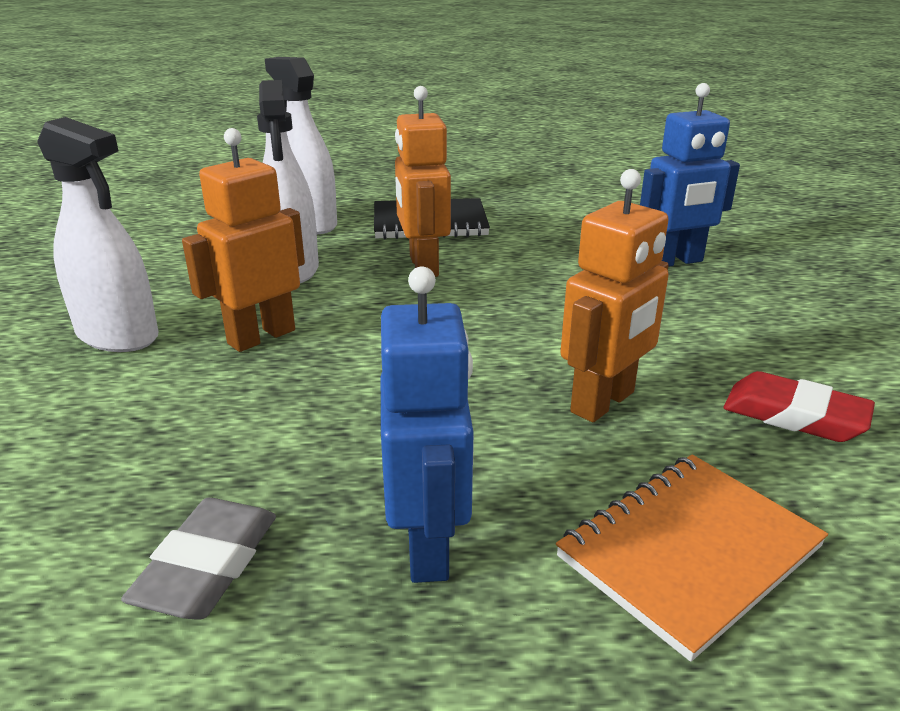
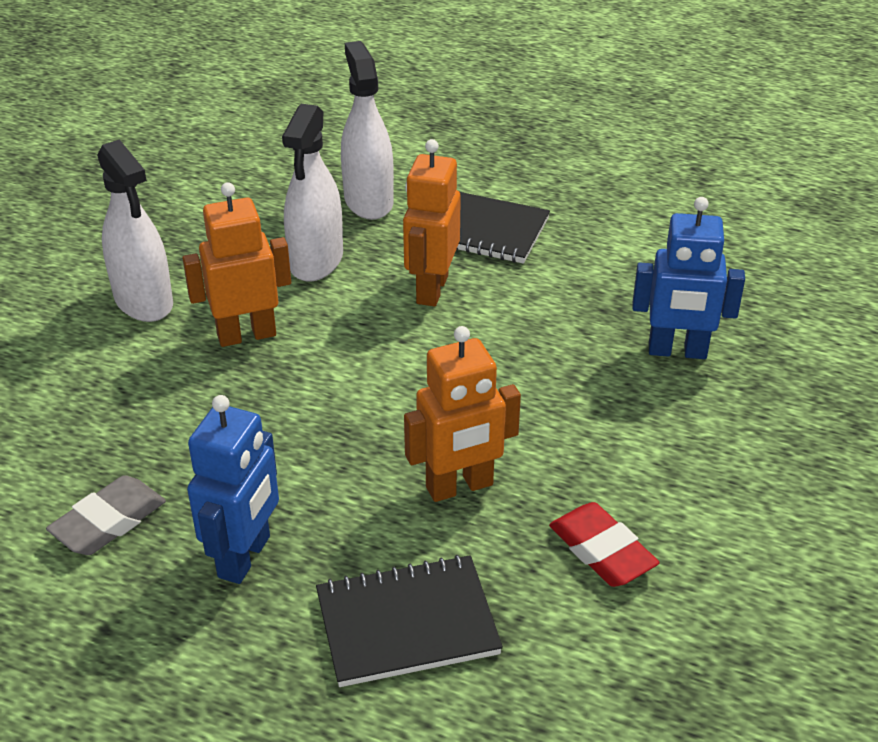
camera: 25 degrees right, 10 degrees up
orange notebook [556,455,828,662] -> black notebook [316,555,503,687]

